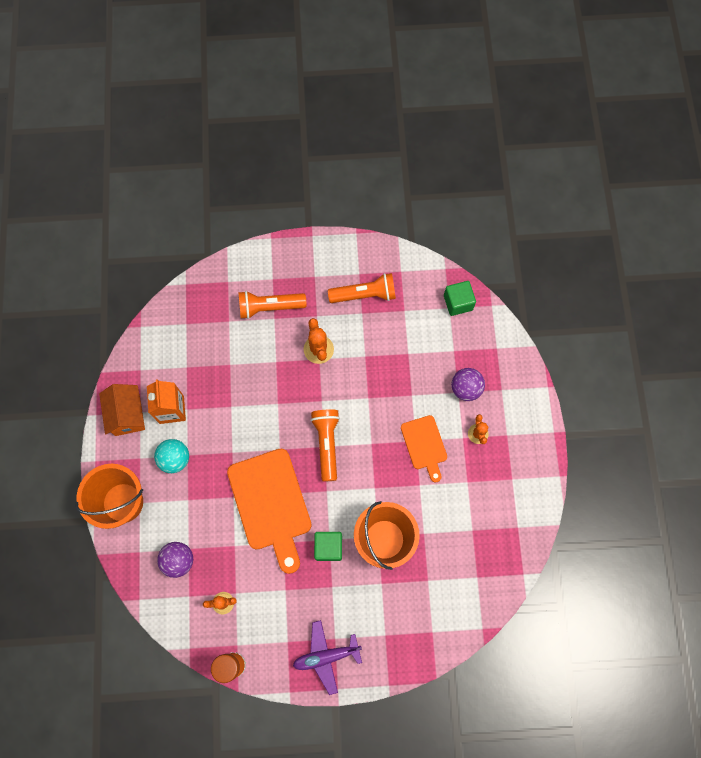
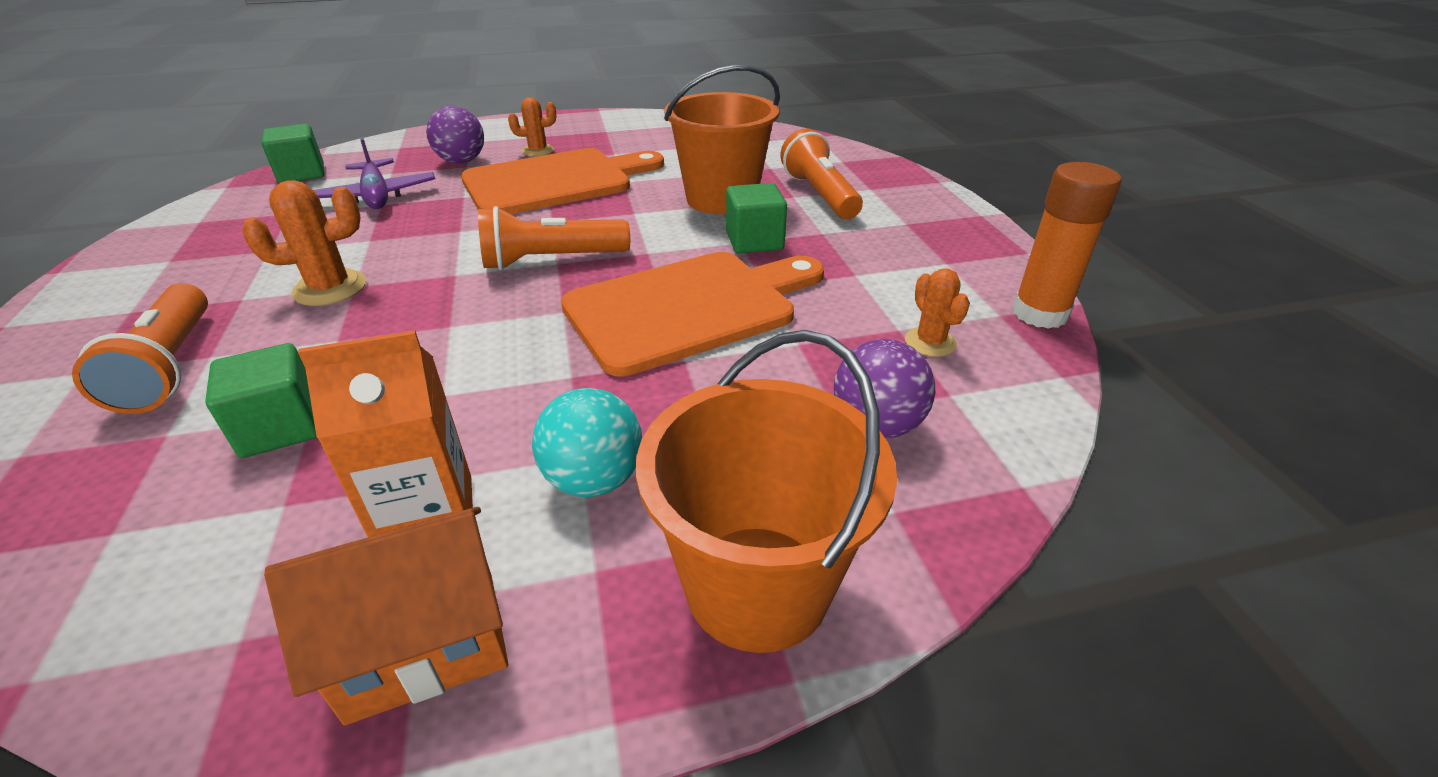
camera: 100 degrees left, 35 degrees down
purple plane [293,620,362,695] -> purple plane moved to [314,137,435,209]
orange flashlight [328,273,396,303] -> orange flashlight moved to [780,128,863,219]
orange cutting board [401,415,447,482] -> orange cutting board [461,148,664,214], size x1.80
none -> green cube [205,343,317,458]

